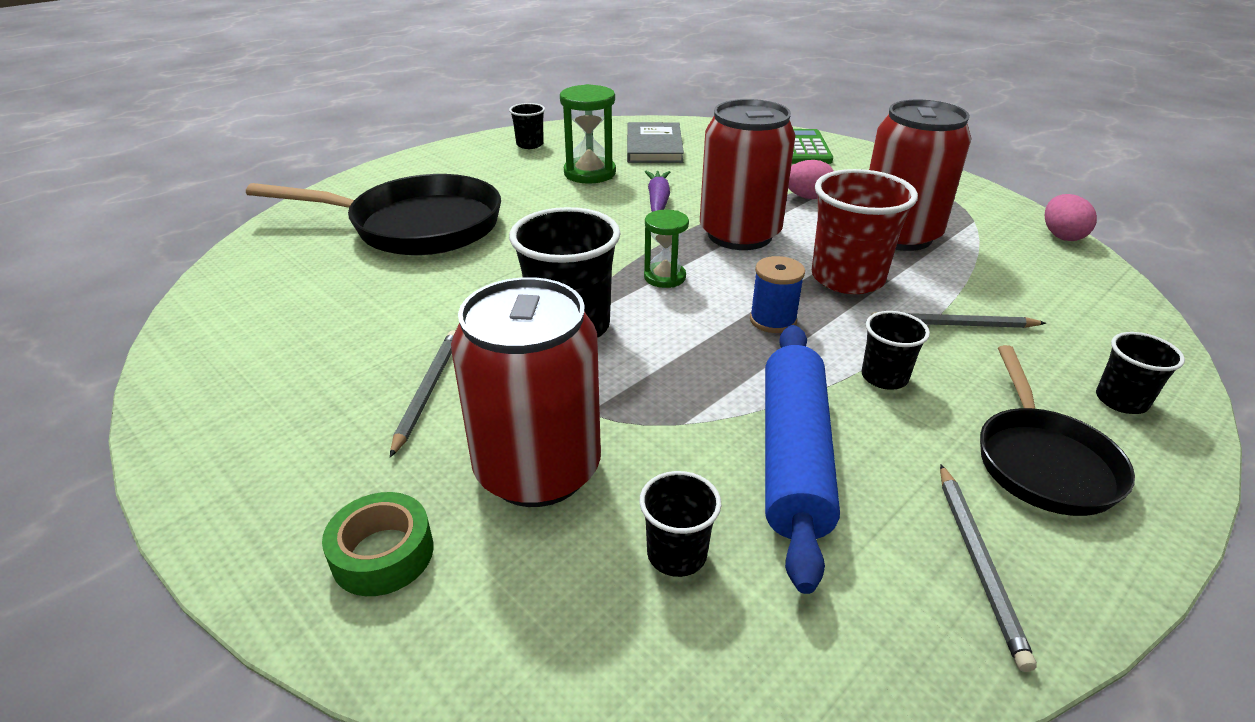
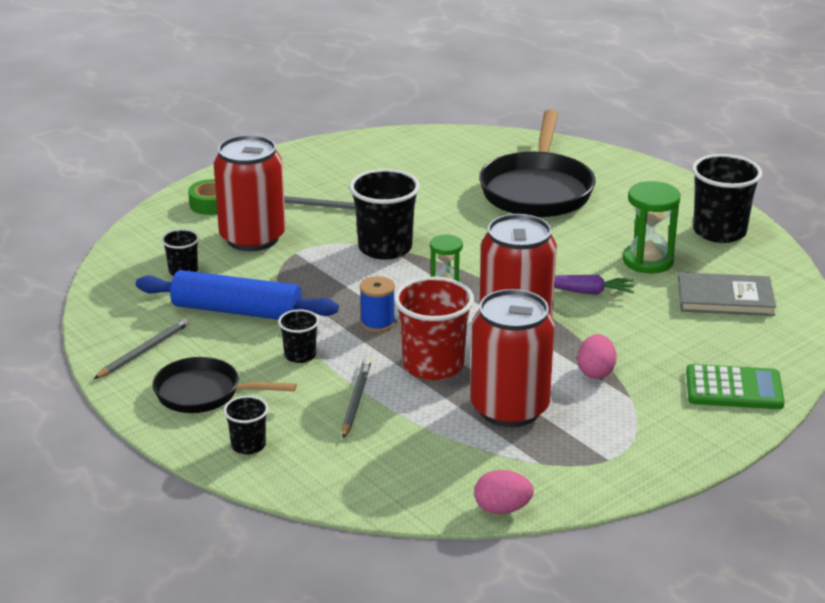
camera: 95 degrees right, 5 degrees down
black cup [509,103,545,149] -> black cup [692,154,762,243], size x1.90
grey pencil [940,464,1037,672] -> grey pencil turned 120 degrees clockwise [94,318,190,379]

